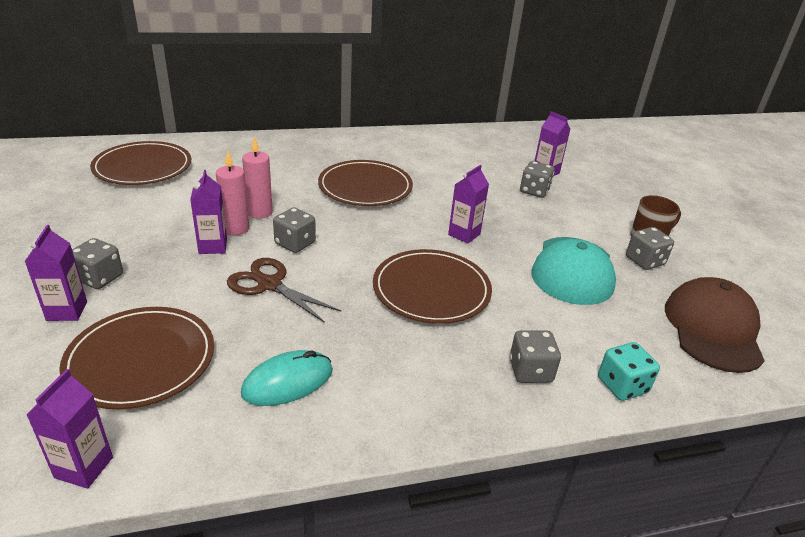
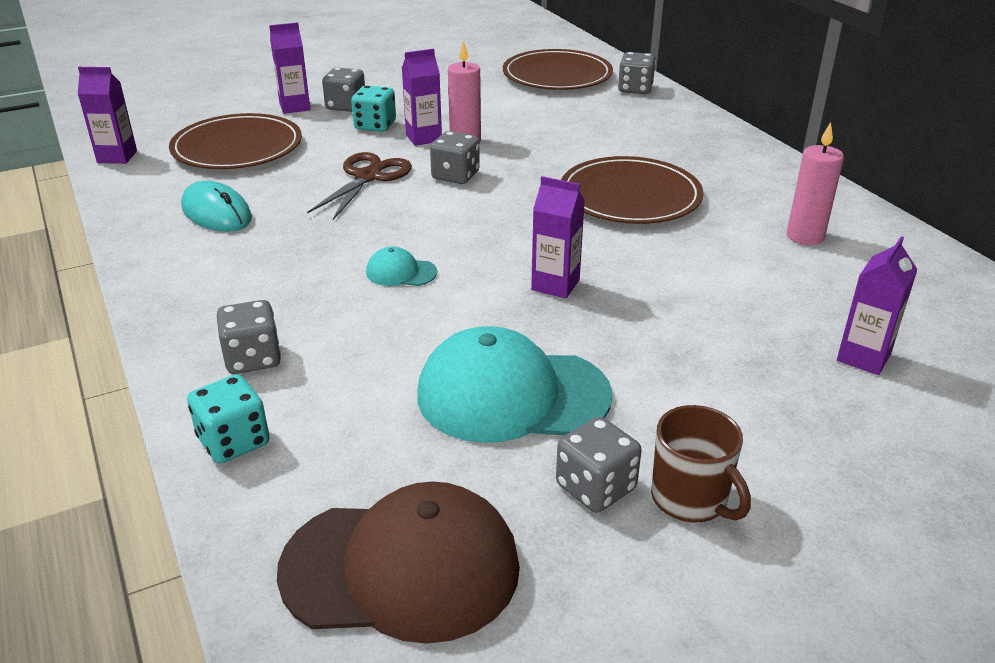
camera: 80 degrees right, 0 degrees up
pink candle [242,137,273,219] -> pink candle moved to [787,122,844,245]
brown plate [373,249,492,324] -> turquoise cap [366,246,437,286]
grey dice [520,161,555,198] -> grey dice moved to [618,52,656,94]
none -> turquoise dice [351,85,396,132]

